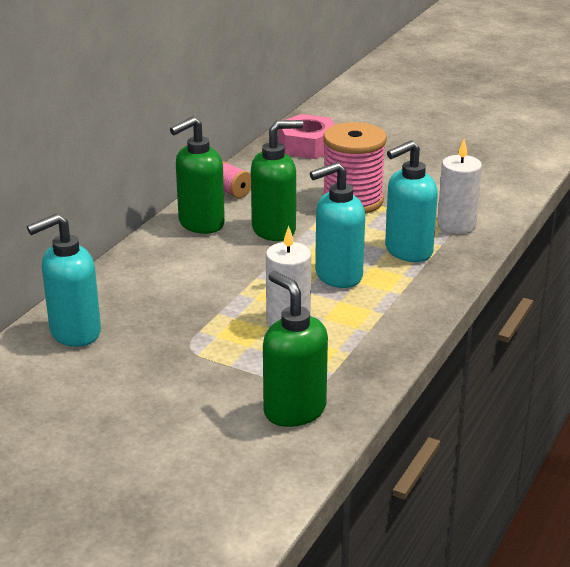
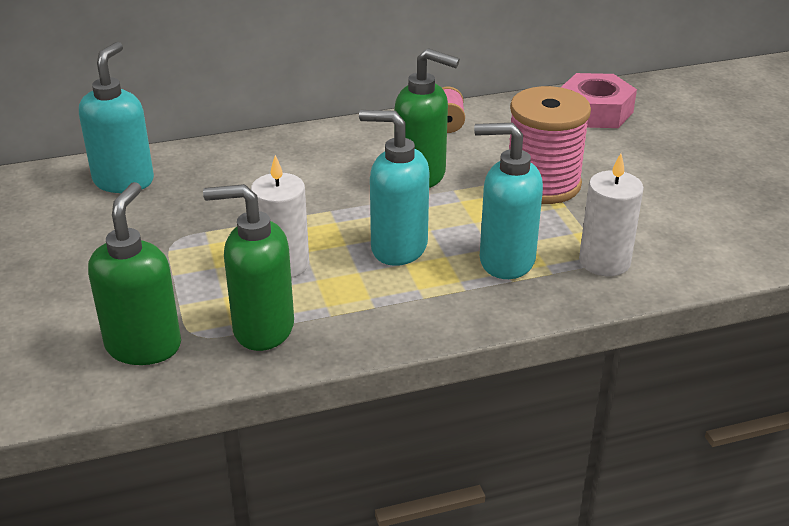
camera: 45 degrees right, 5 degrees up
turquoise soap dispenser [27,214,101,347] -> turquoise soap dispenser turned 90 degrees clockwise [79,42,154,193]
green soap dispenser [170,117,225,234] -> green soap dispenser moved to [203,184,294,351]

